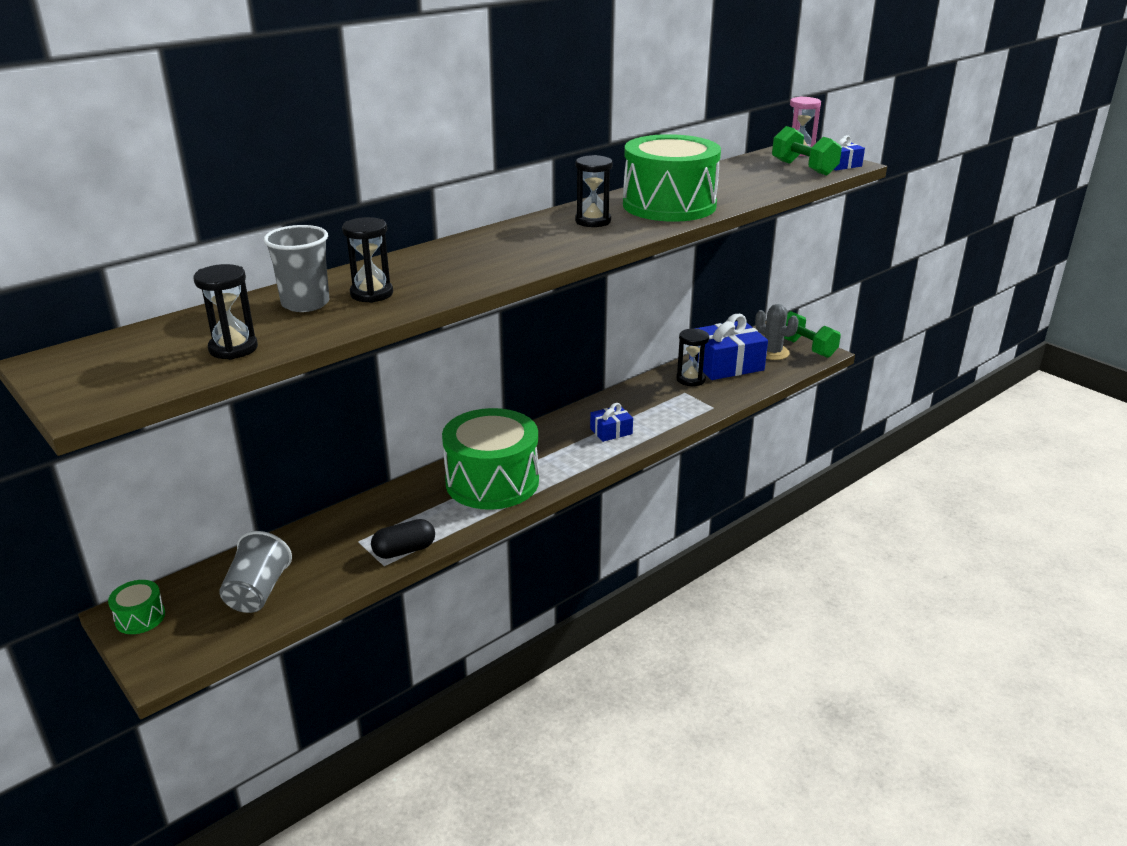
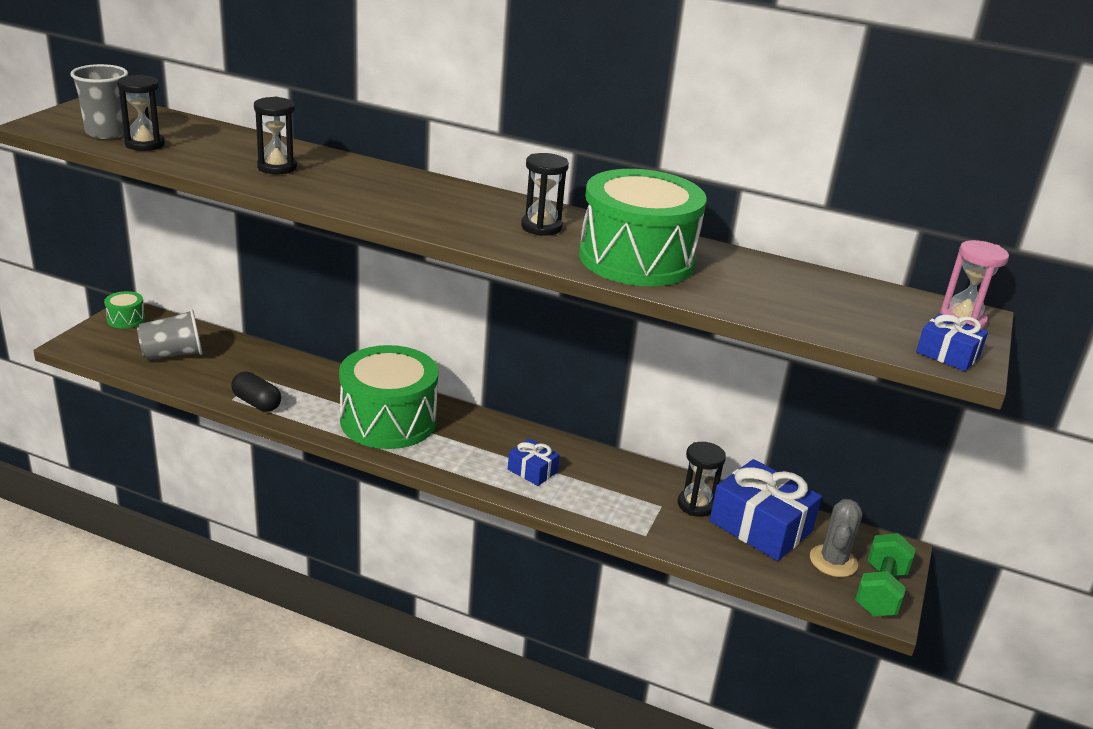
camera: 60 degrees right, 0 degrees up
grey cup [264,225,330,312] -> grey cup moved to [70,64,128,139]
green dumbbell [772,126,842,176] -> none

